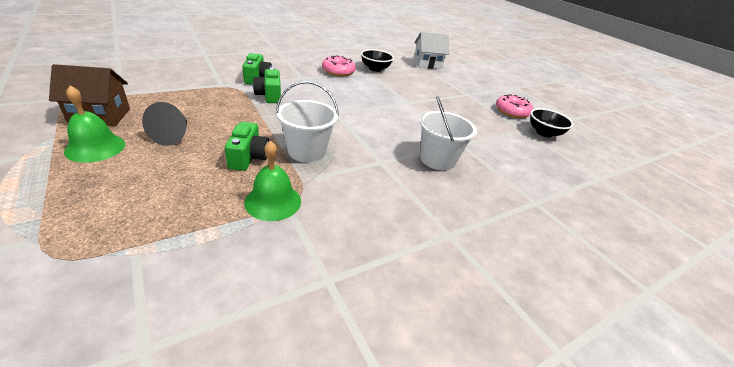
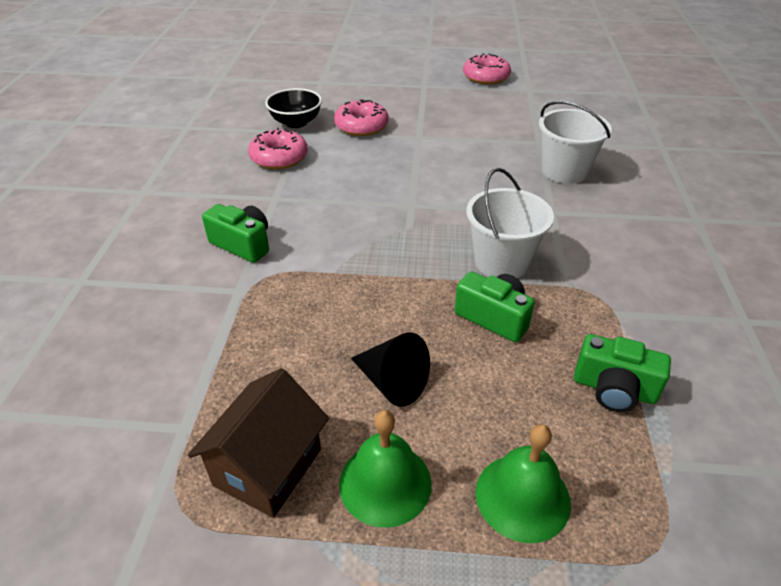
camera: 50 degrees left, 5 degrees up
green bell [244,141,301,221] -> green bell moved to [476,424,571,543]
green camera [253,67,281,103] -> green camera moved to [574,334,671,412]
white house [414,32,449,69] -> none
black bowl [530,108,573,137] -> none
none -> pink donut [334,99,389,136]

